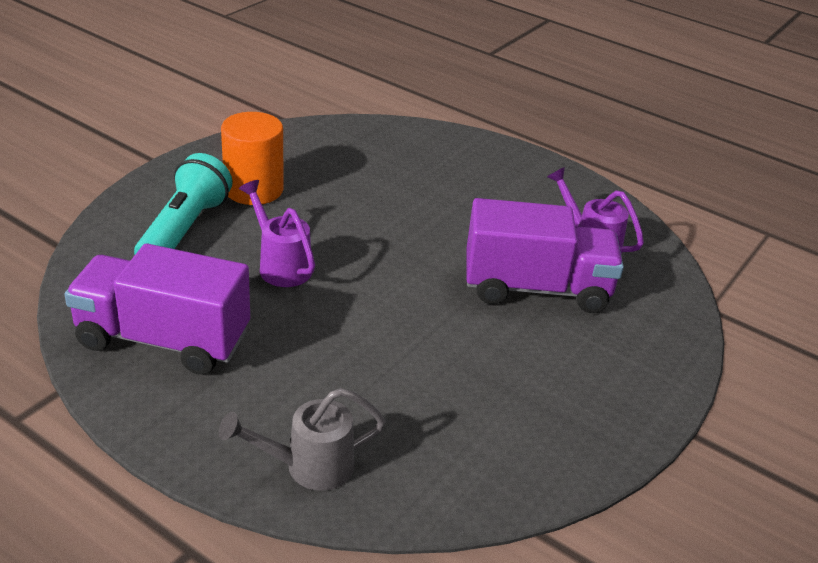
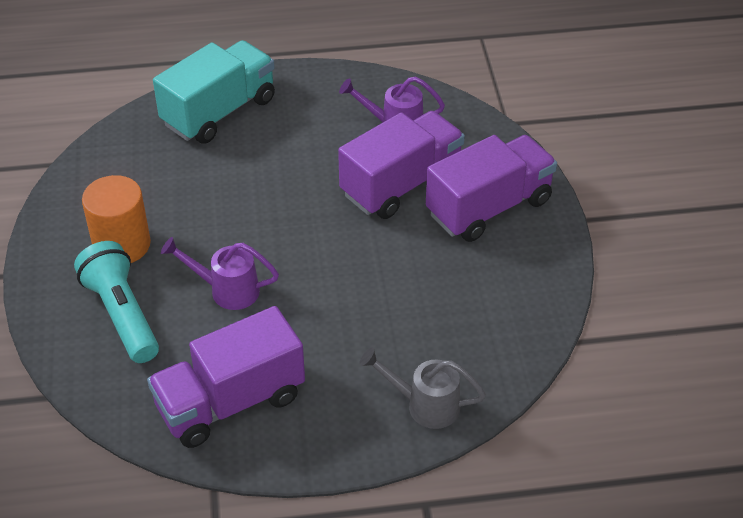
camera: 40 degrees left, 10 degrees up
grey watering can [219,388,386,491] -> grey watering can turned 75 degrees clockwise [359,348,486,429]
none -> turquoise truck [153,40,275,144]
none -> purple truck [426,135,557,242]

